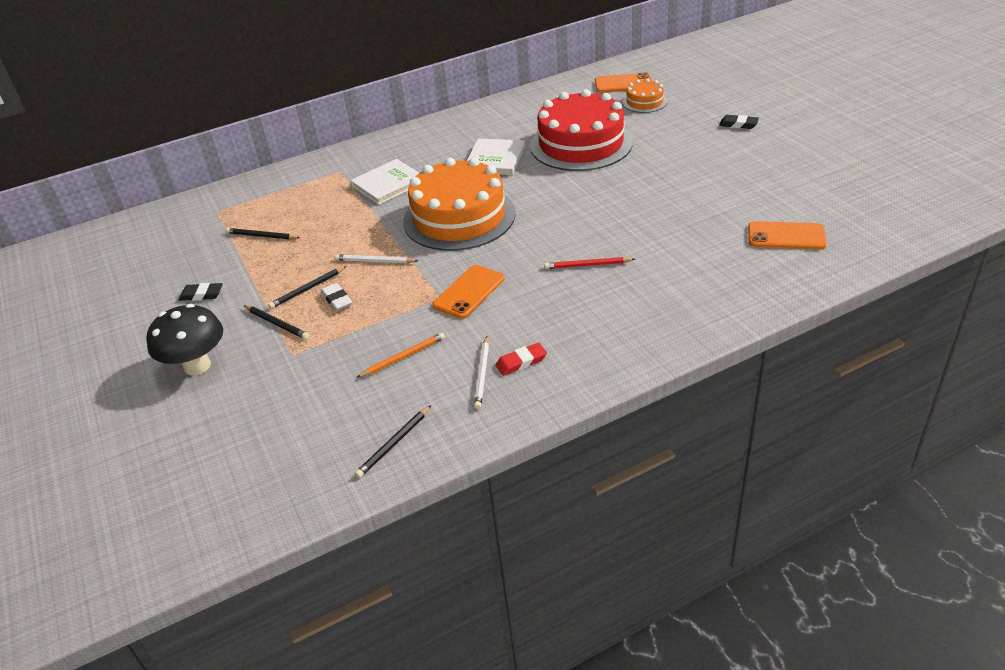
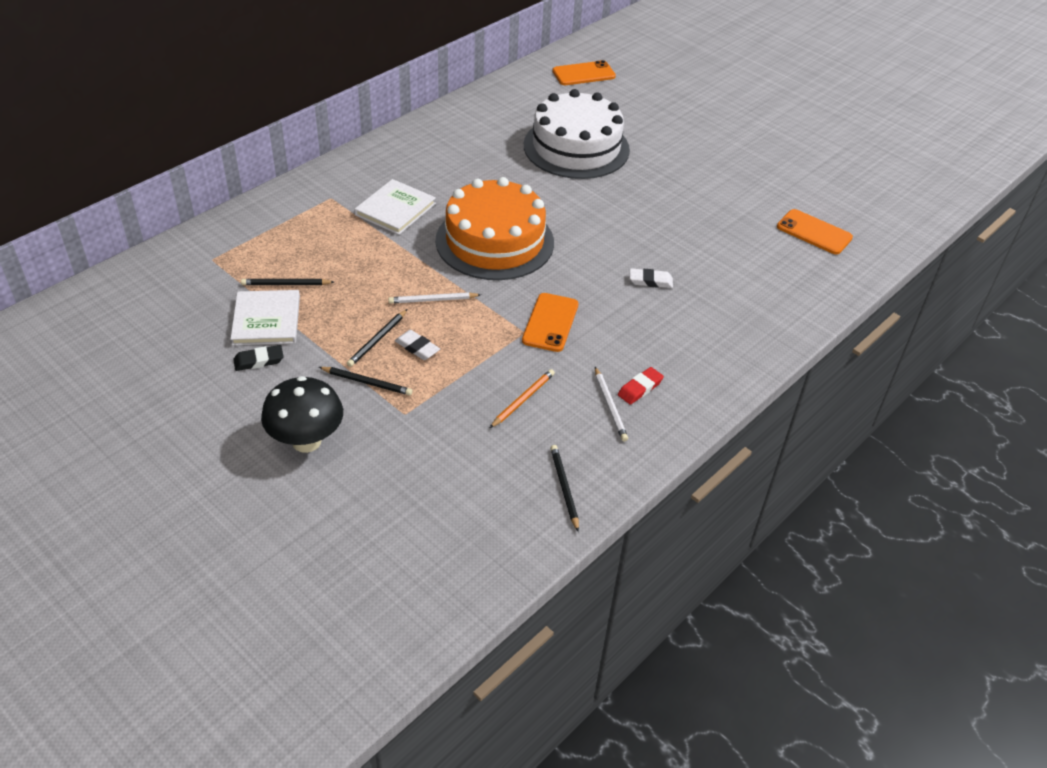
camera: 25 degrees left, 5 degrees up
black pencil [355,406,431,478] -> black pencil turned 150 degrees clockwise [550,445,579,532]
white book [467,139,525,175] -> white book moved to [230,290,300,345]
red cake [530,89,633,171] -> white cake [524,89,630,179]
red pencil [544,257,635,269] -> white eraser [630,268,673,288]
orange cake [623,79,667,113] -> none
black eraser [719,115,759,129] -> none
orange phone [748,221,827,249] -> orange phone turned 45 degrees clockwise [777,209,853,254]

